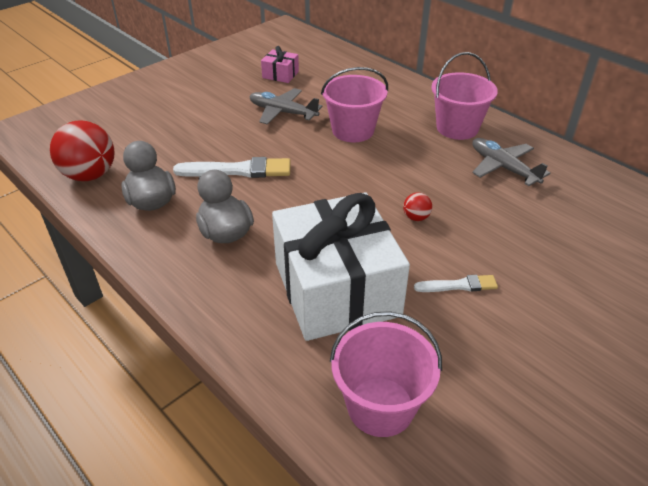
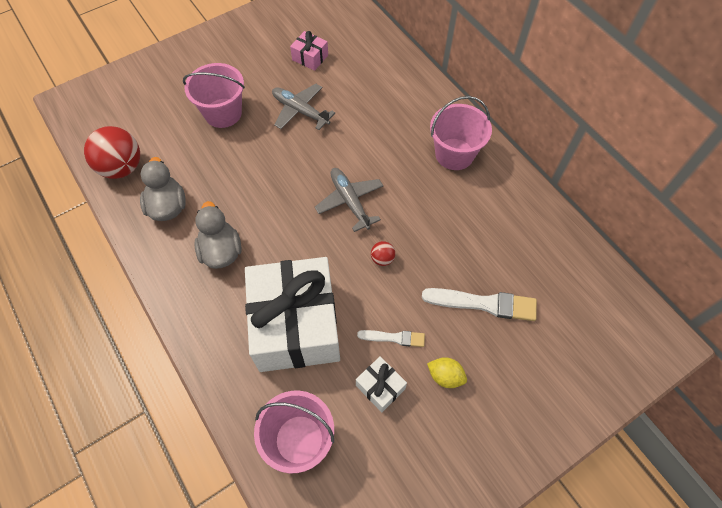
camera: 10 degrees right, 20 degrees up
white brush [173,157,291,178] -> white brush moved to [422,288,537,321]
pink bucket [321,67,388,142] -> pink bucket moved to [183,63,245,128]
grey plane [472,138,550,186] -> grey plane moved to [315,168,383,232]
none -> white gift [356,356,407,412]
none -> yellow lemon [427,357,467,388]

